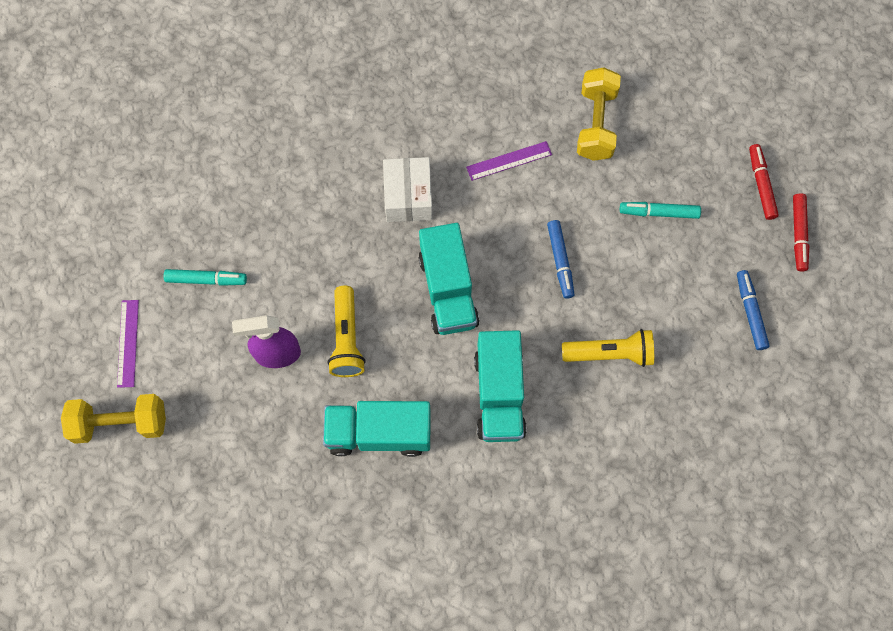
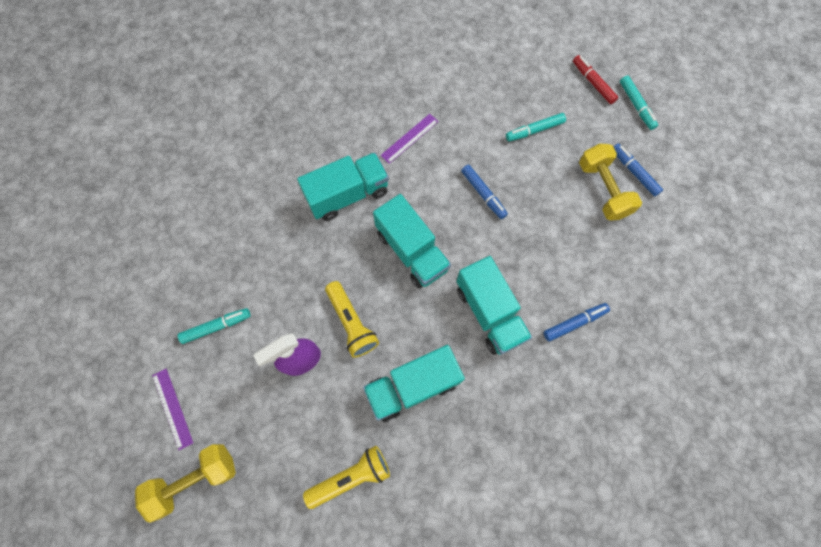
camera: 25 degrees left, 0 degrees up
white box [383,157,432,222] -> turquoise truck [297,153,389,221]
yellow flashlight [562,329,654,367] -> yellow flashlight moved to [303,446,390,509]
yellow dumbbell [577,68,621,161] -> yellow dumbbell moved to [579,144,642,221]
red marker [793,193,809,272] -> turquoise marker [620,75,658,130]
none -> blue marker [543,303,610,342]

